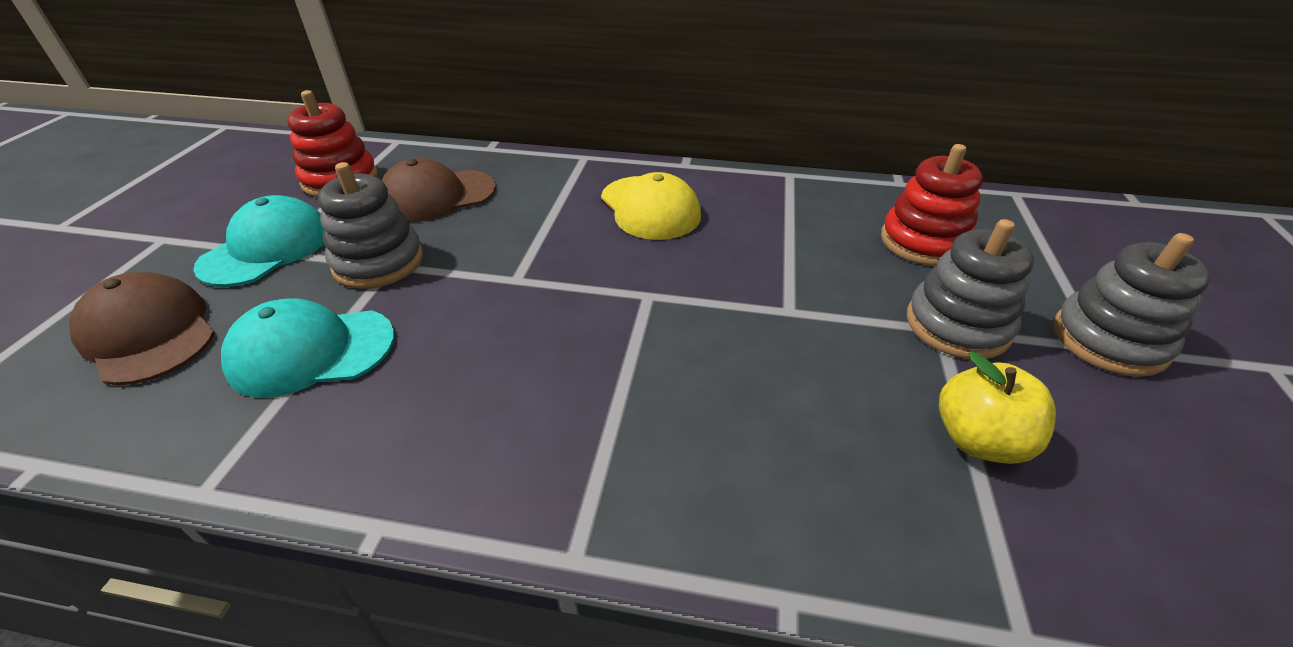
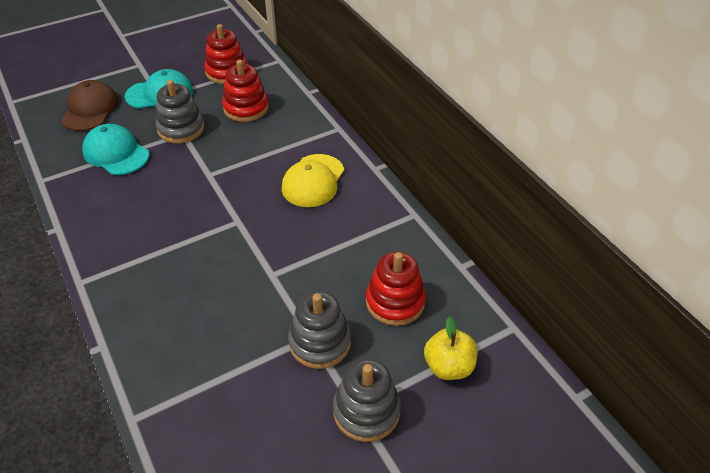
camera: 50 degrees right, 5 degrees up
brown cap [382,158,496,222] -> red stacking toy [222,60,269,122]
yellow apple [939,352,1056,464] -> yellow apple moved to [424,317,477,380]

